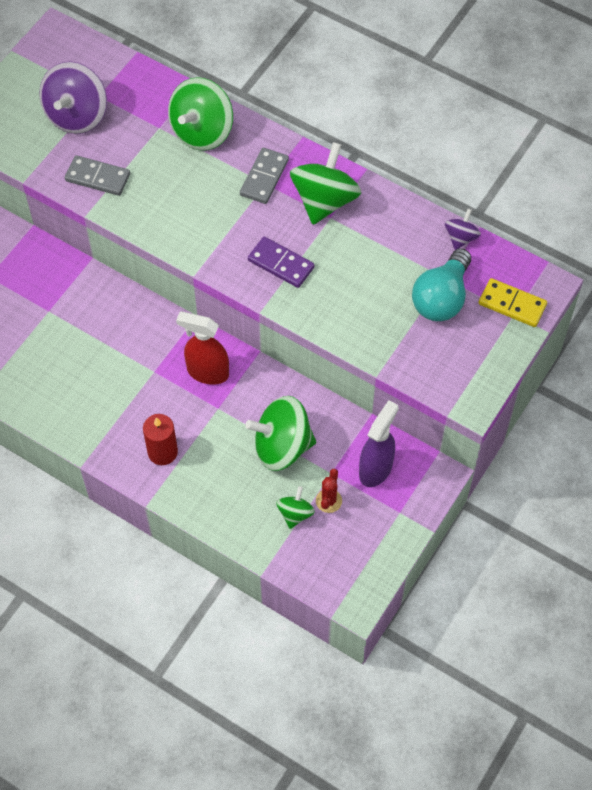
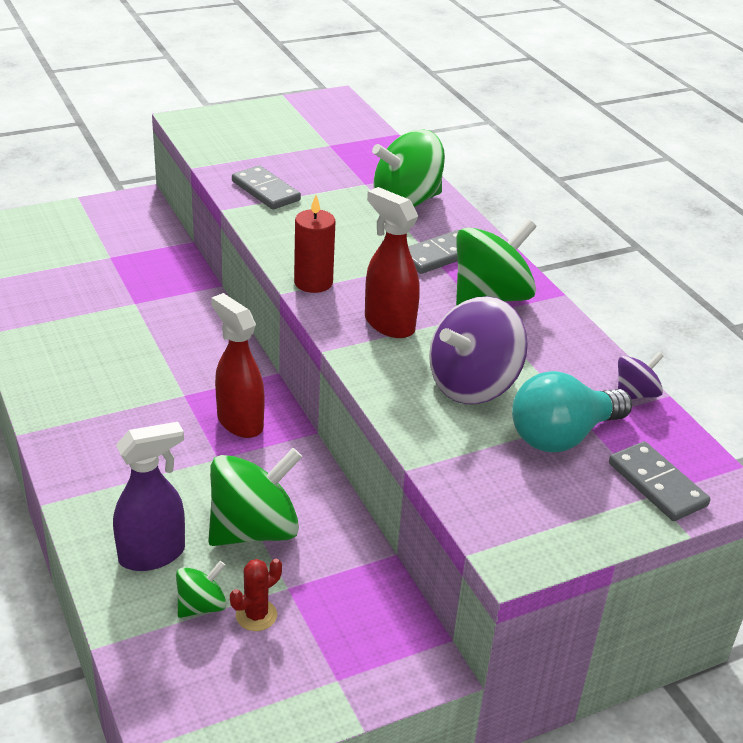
camera: 30 degrees right, 25 degrees down
purple spinning top [39,62,107,134] -> purple spinning top moved to [429,296,528,404]
red candle [143,414,178,465] -> red candle moved to [294,195,335,293]
green spinning top [245,396,316,471] -> green spinning top turned 120 degrees clockwise [208,448,302,546]
purple domino [248,237,314,288] -> red spray bottle [365,187,420,338]
purple spray bottle [359,400,399,487] -> purple spray bottle moved to [113,422,185,571]
yellow domino [479,278,547,327] -> grey domino [609,441,710,521]

